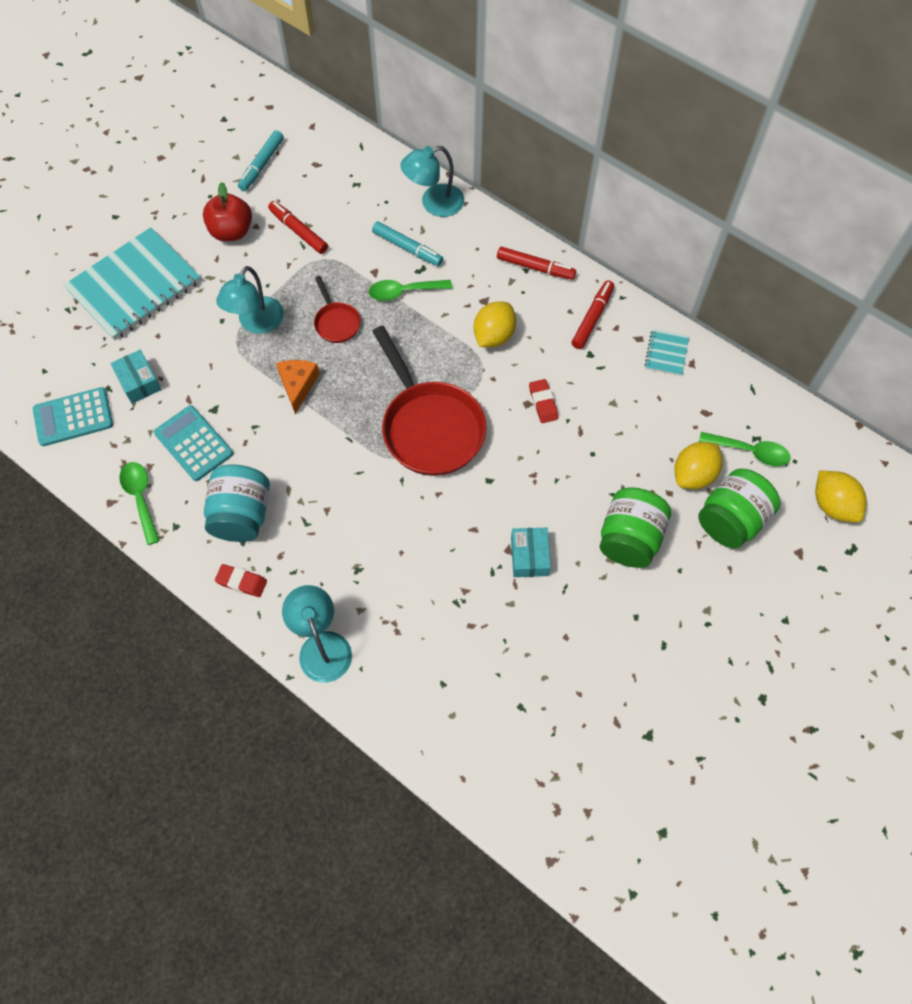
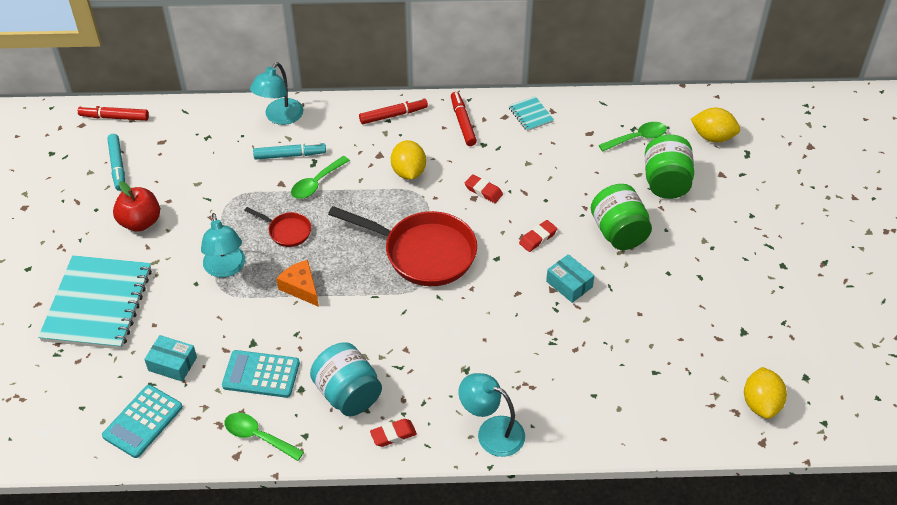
camera: 40 degrees left, 15 degrees down
red marker [268,201,328,254] -> red marker moved to [78,105,149,121]
yellow lemon [674,442,723,489] -> yellow lemon moved to [744,367,787,419]
none -> red eraser [519,220,557,252]

